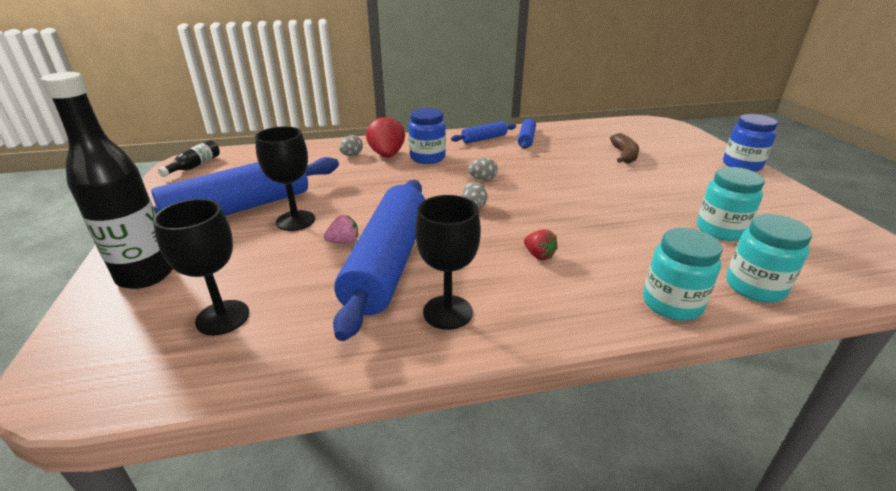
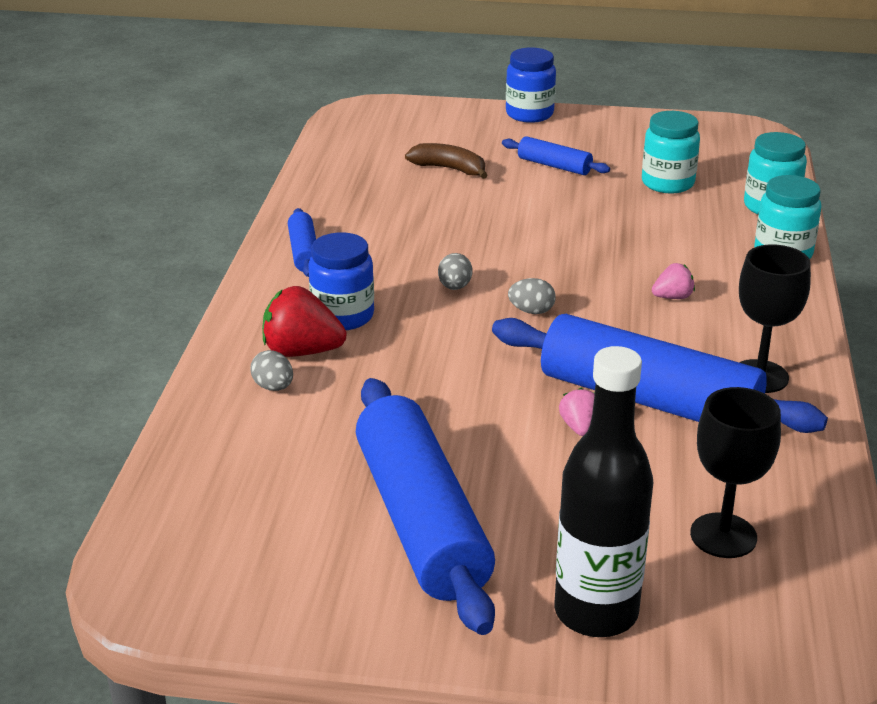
camera: 70 degrees left, 0 degrees up
black bottle [158,140,220,177] -> none
black goblet [255,126,315,231] -> none
blue rolling pin [518,118,536,149] -> blue rolling pin moved to [502,136,610,175]
red strawberry [524,229,558,260] -> pink strawberry [652,263,695,299]

